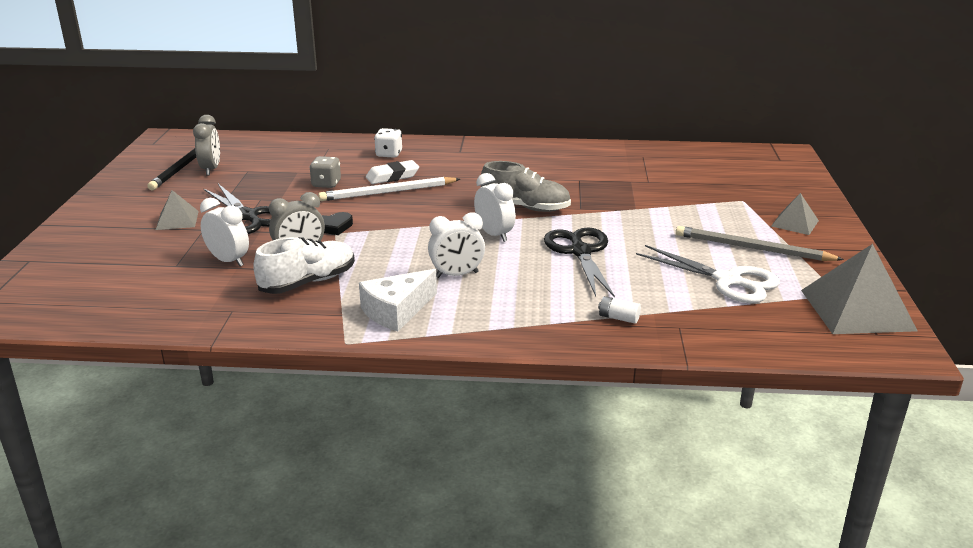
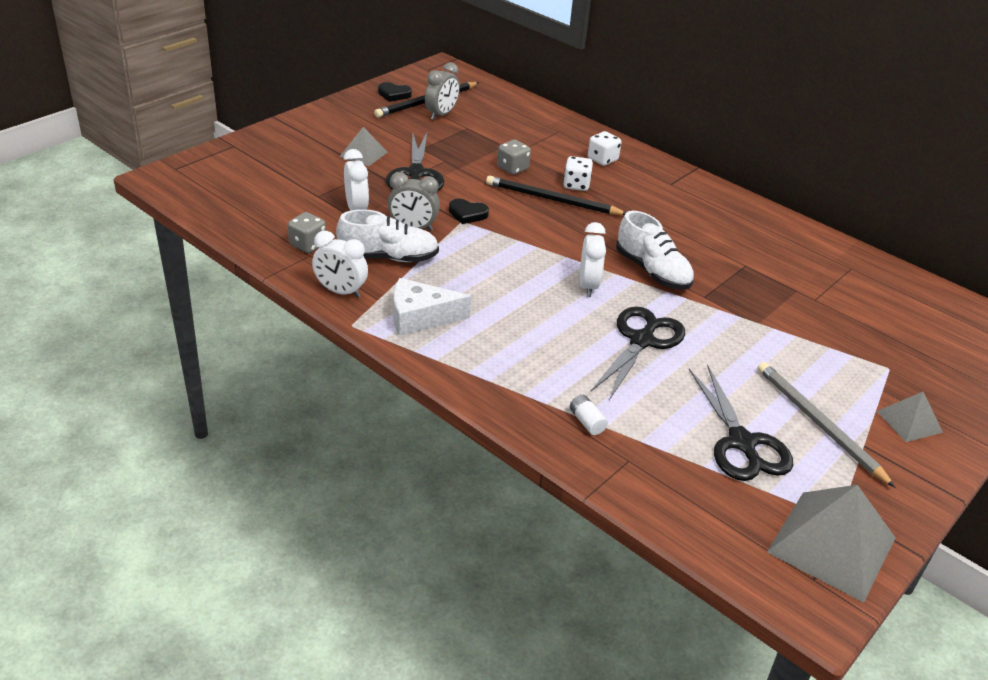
camera: 35 degrees right, 10 degrees up
white pencil [318,177,460,201] -> black pencil [486,176,626,215]
white eraser [366,160,419,184] -> white dice [563,156,593,191]
white clock [428,212,485,278] -> white clock moved to [312,231,368,298]
grey shoe [481,161,571,212] -> white shoe [616,211,694,290]
white scissors [636,245,780,303] -> black scissors [689,365,794,481]
none -> grey dice [288,212,326,253]
none -> black heart [378,82,412,102]

